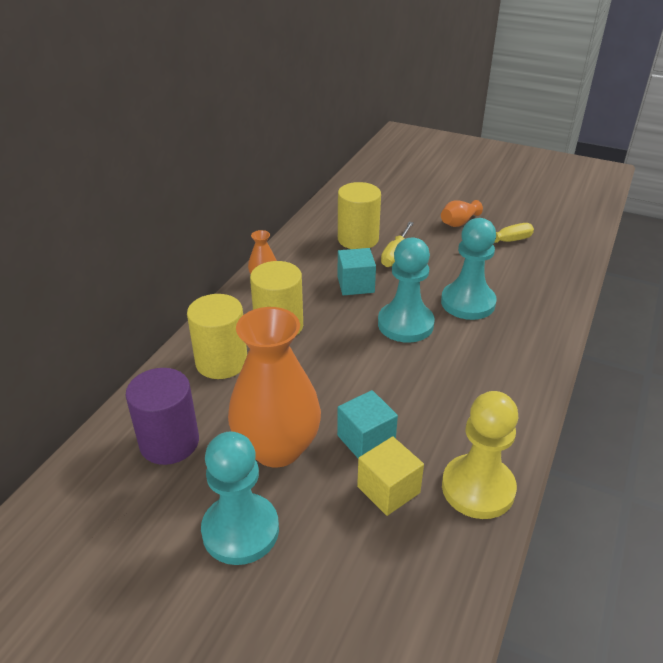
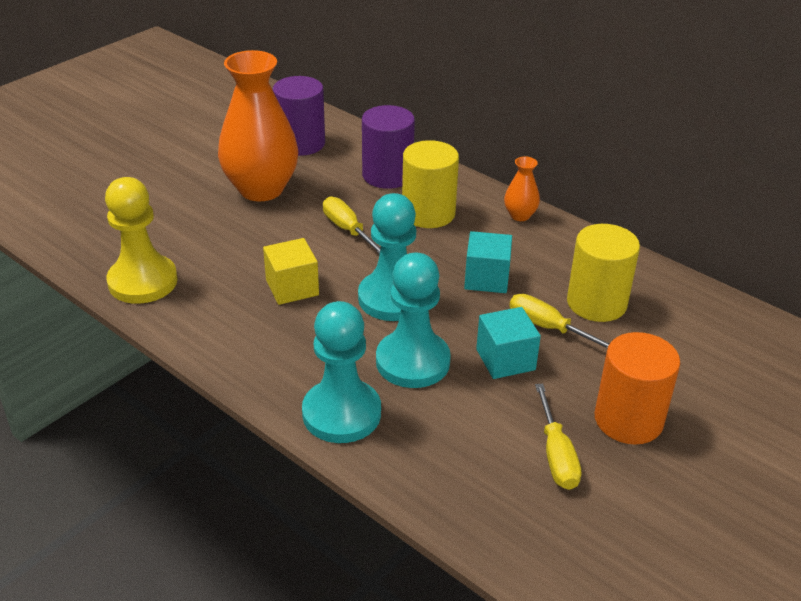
camera: 105 degrees right, 0 degrees up
yellow cylinder [187,294,247,379] -> purple cylinder [362,105,415,189]
turquoise pawn [201,432,279,565] -> turquoise pawn moved to [302,301,381,443]
turquoise cube [337,390,398,458] -> turquoise cube moved to [476,307,541,379]
yellow cube [357,436,424,516] -> yellow cube moved to [263,238,319,305]
orange vase [441,200,483,227] -> orange cylinder [594,332,680,445]
none -> yellow screwdriver [323,196,381,254]

